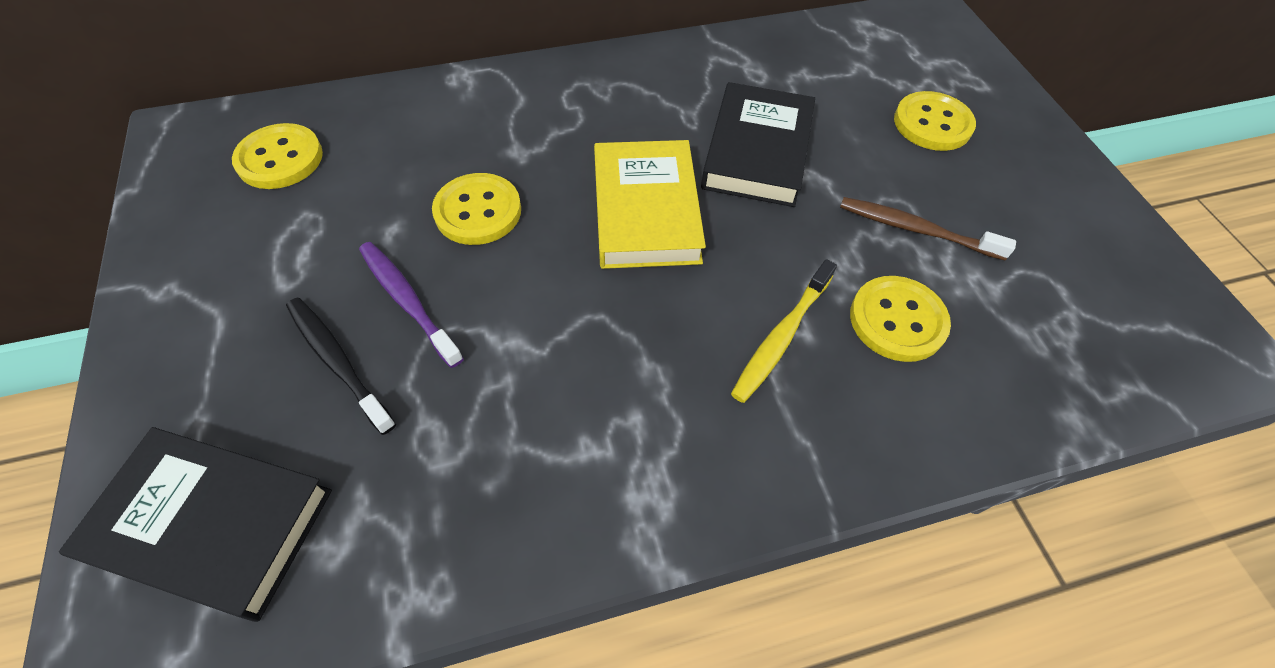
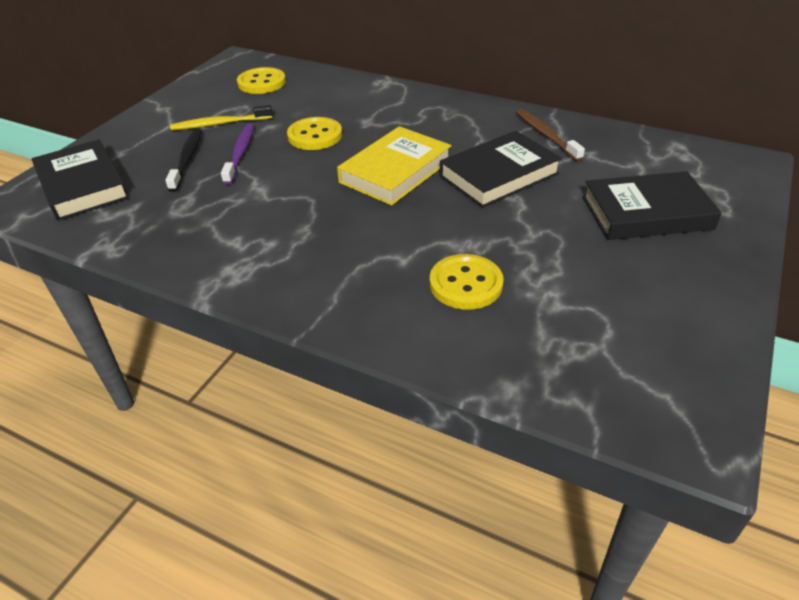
camera: 45 degrees right, 15 degrees down
yellow toothbrush [731,259,837,403] -> yellow toothbrush moved to [170,105,273,130]
brown toothbrush [840,197,1016,260] -> brown toothbrush moved to [516,109,585,161]
yellow button [894,91,976,151] -> black book [582,171,722,240]

